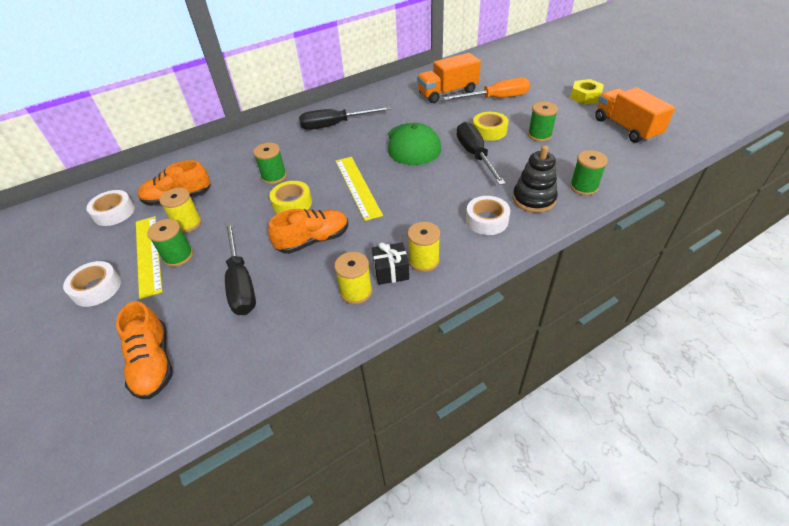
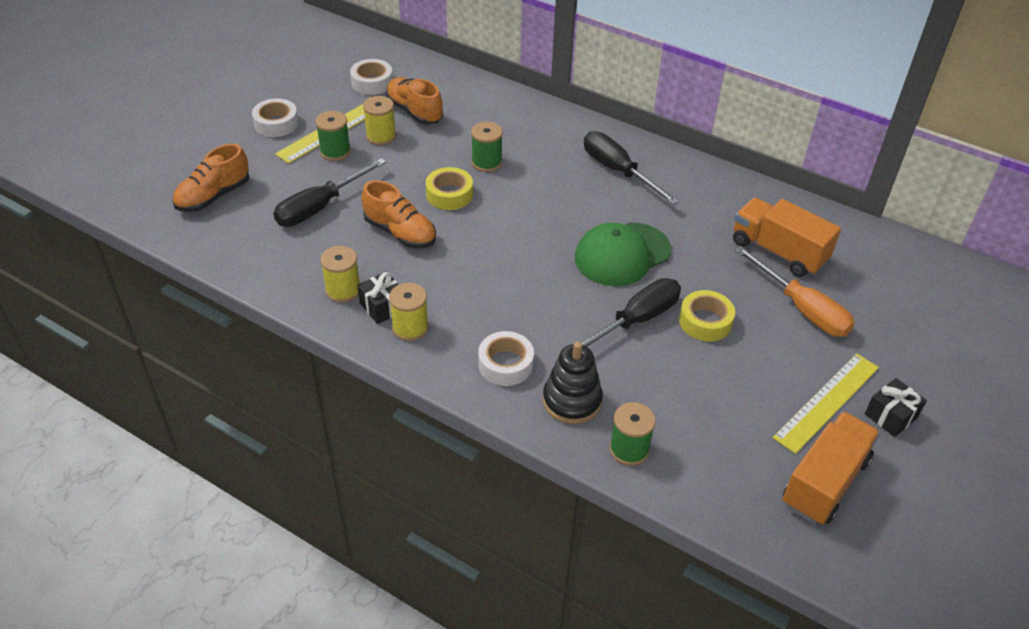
camera: 60 degrees right, 0 degrees up
yellow ruler [336,157,383,221] -> yellow ruler moved to [773,354,879,454]
green spool [528,102,558,142] -> none
yellow nut [570,79,604,105] -> black gift [865,378,927,437]

